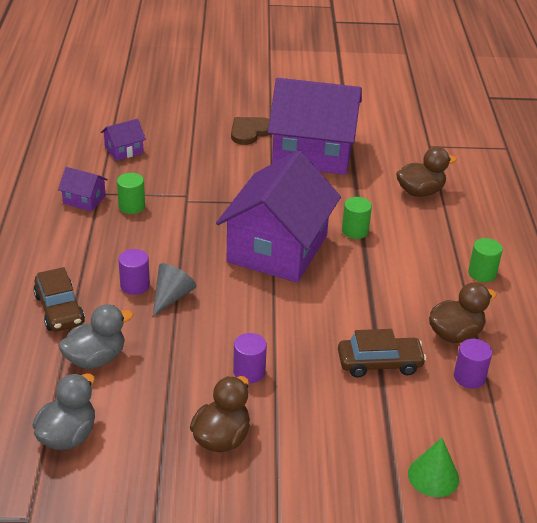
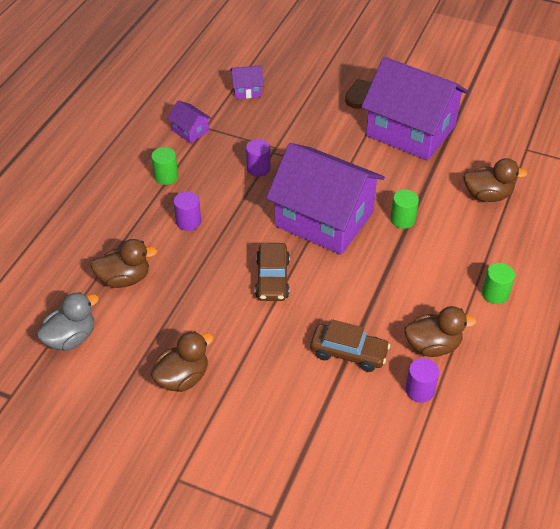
camera: 25 degrees right, 10 degrees up
brown car [33,267,85,331] -> brown car moved to [255,243,290,301]
grey duck [58,304,133,369] -> brown duck [90,239,157,288]
green cylinder [117,173,145,214] -> green cylinder moved to [151,147,178,185]
grey cone [153,263,196,316] -> none
purple house [216,150,341,283] -> purple house turned 75 degrees clockwise [266,143,385,255]
purple cylinder [233,333,267,383] -> purple cylinder moved to [246,139,271,177]
green cone [408,438,459,497] -> none

